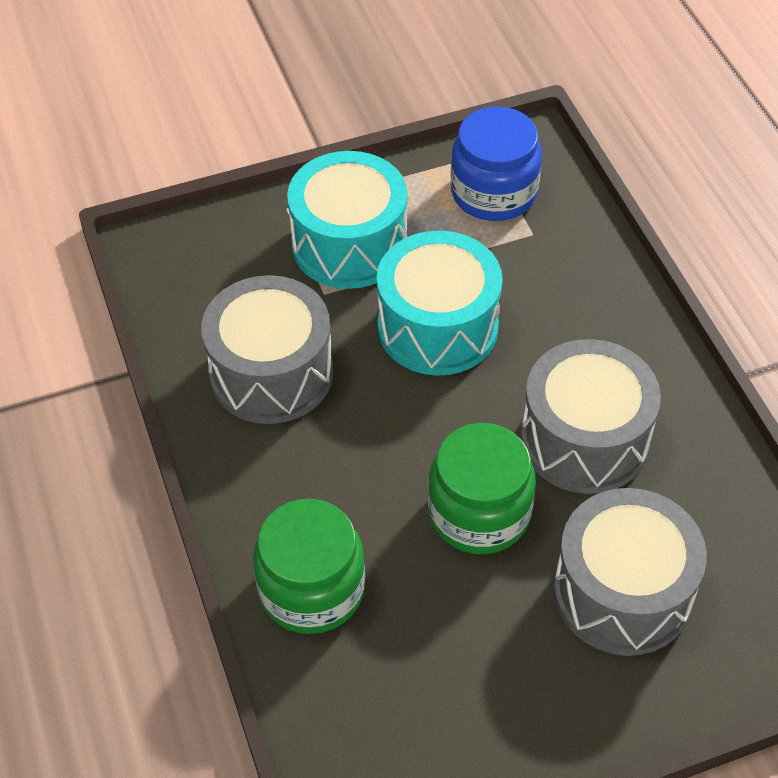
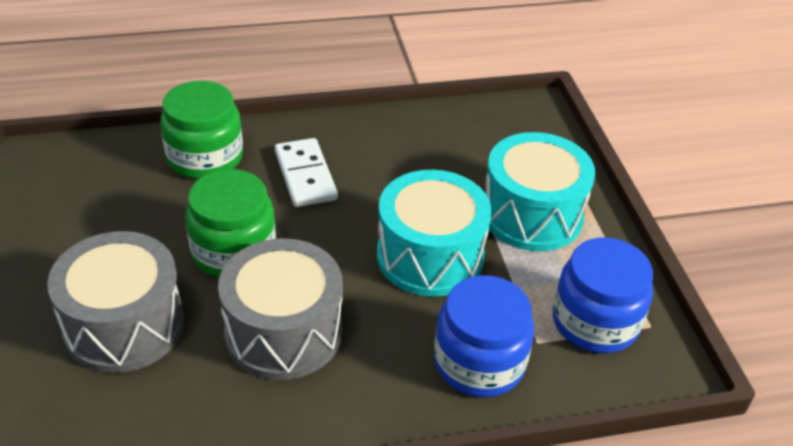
camera: 95 degrees right, 10 degrees down
grey drum [201,275,333,424] -> none
none -> white domino [275,138,338,207]
none -> blue jar [434,275,534,397]

